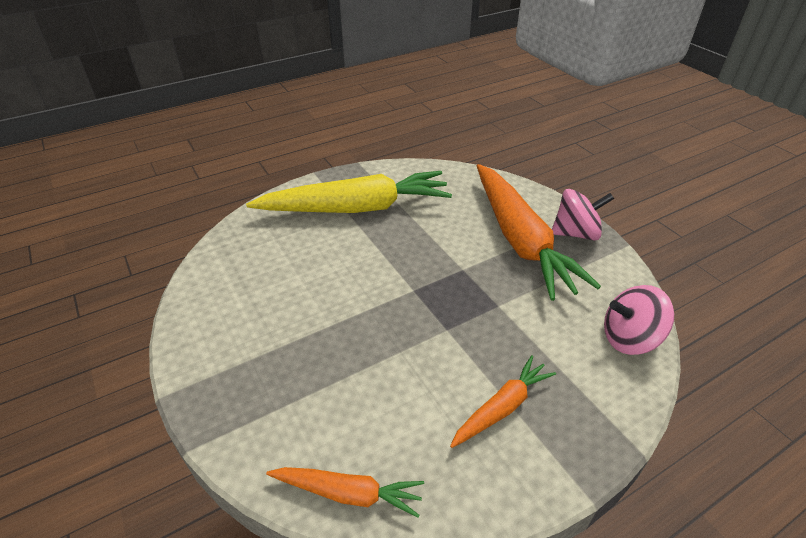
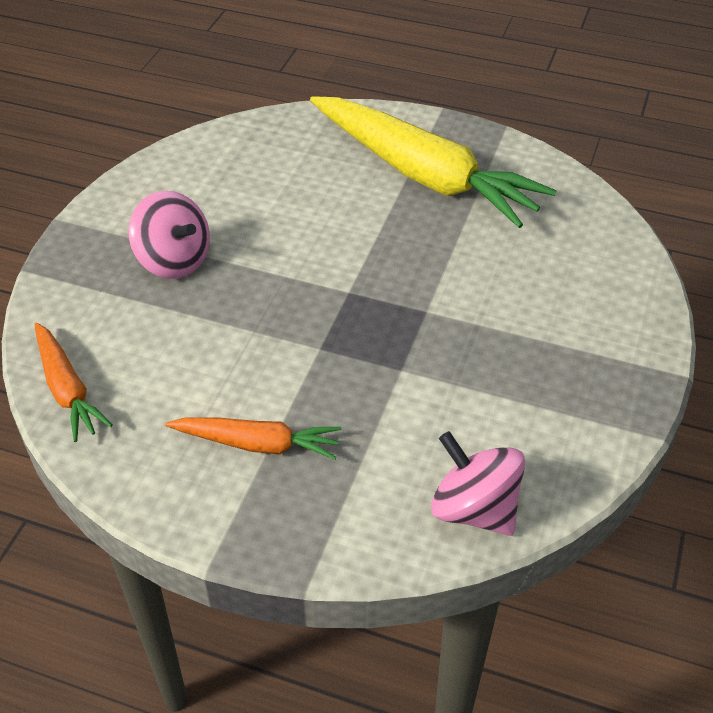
camera: 50 degrees right, 5 degrees up
orange carrot [477,164,601,301] -> none
pink spinning top [552,189,614,240] -> pink spinning top moved to [128,191,210,279]

